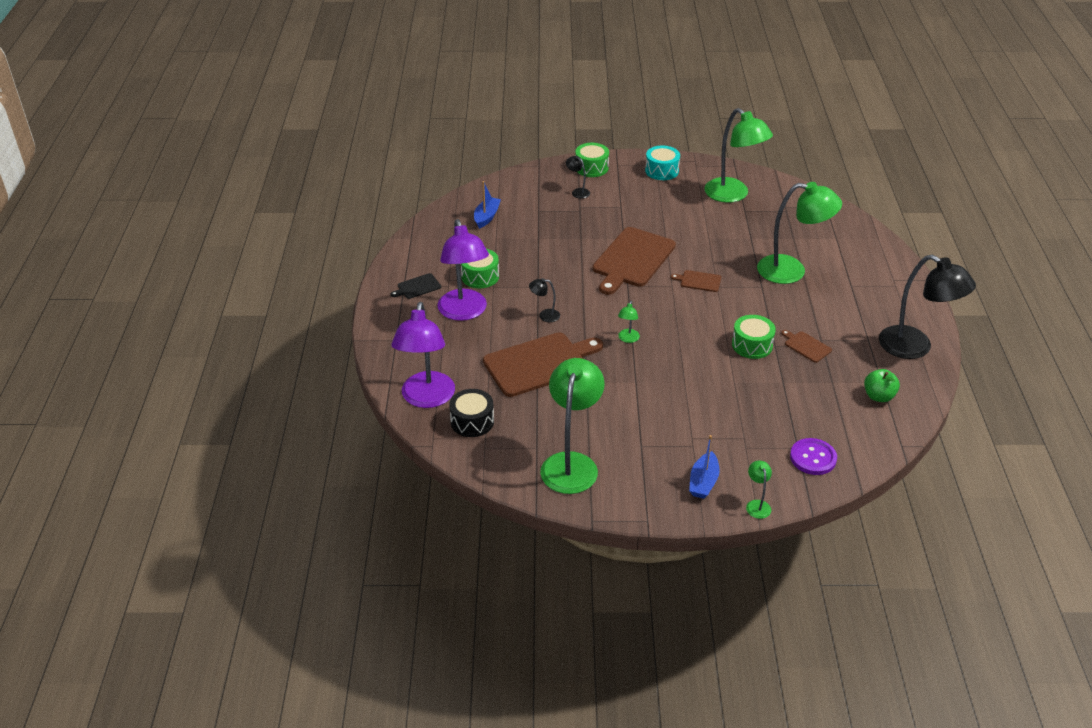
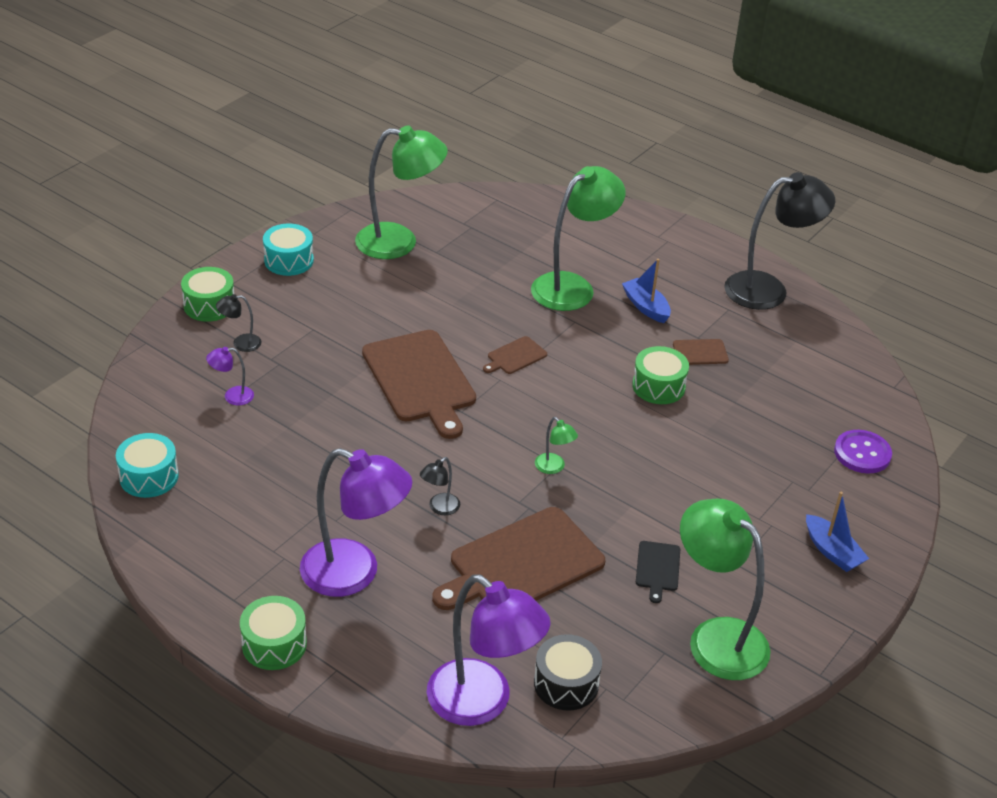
camera: 55 degrees left, 0 degrees up
black cutting board [391,273,441,299] -> black cutting board moved to [636,541,680,603]
green drum [461,249,499,288] -> green drum moved to [240,596,307,670]
blue boat [474,181,501,229] -> blue boat moved to [622,259,671,323]
brown cutting board [483,332,603,397] -> brown cutting board turned 135 degrees counterclockwise [432,507,605,610]
green lamp [746,461,772,519] -> none
green apple [864,369,900,402] -> none
none -> turquoise drum [116,433,179,498]
none -> purple lamp [206,347,254,405]

